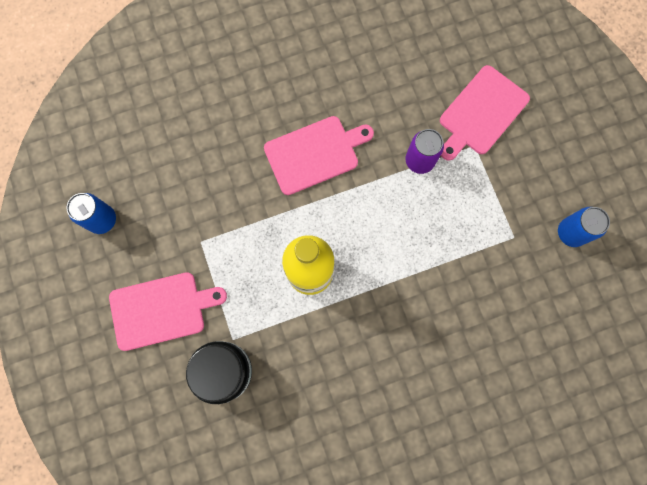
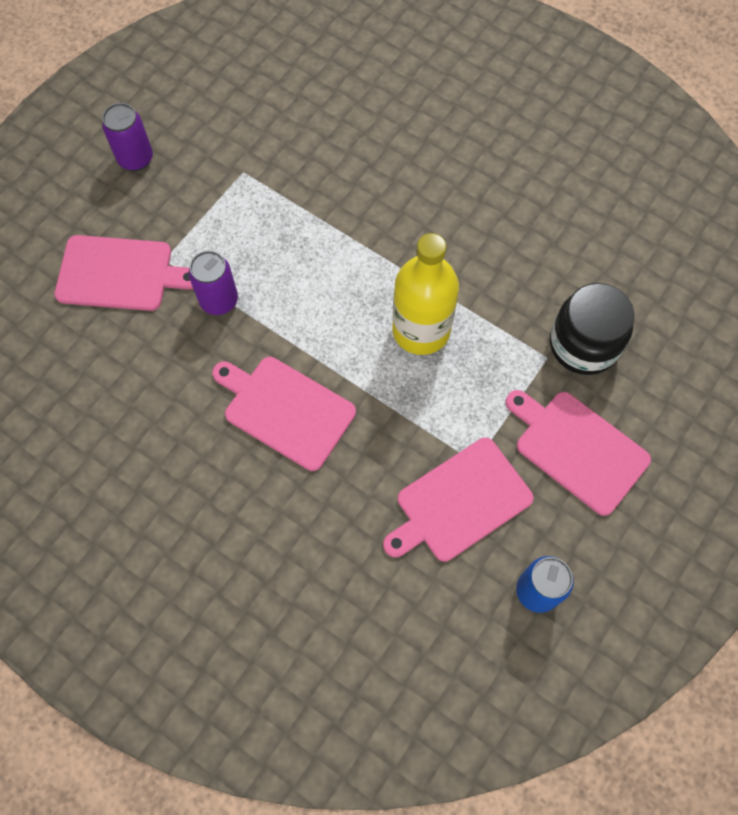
camera: 125 degrees left, 10 degrees down
blue can [558,207,610,247] -> none
none -> purple can [102,103,153,171]
none -> pink cutting board [383,438,534,562]

